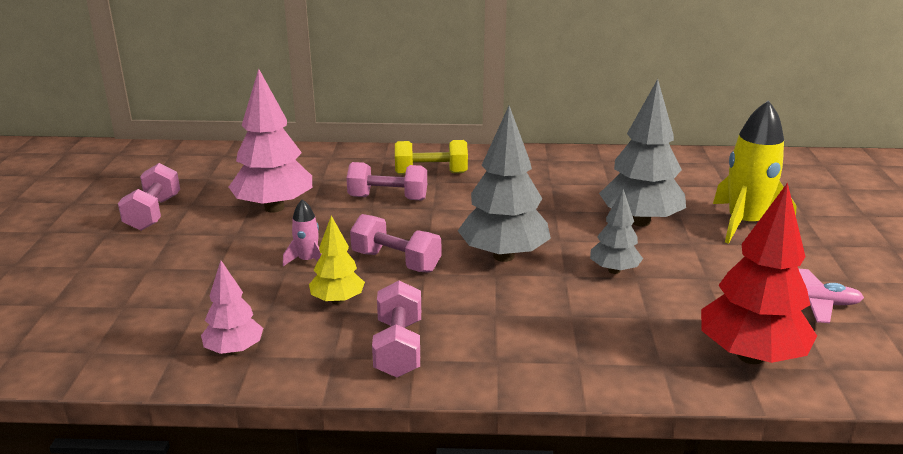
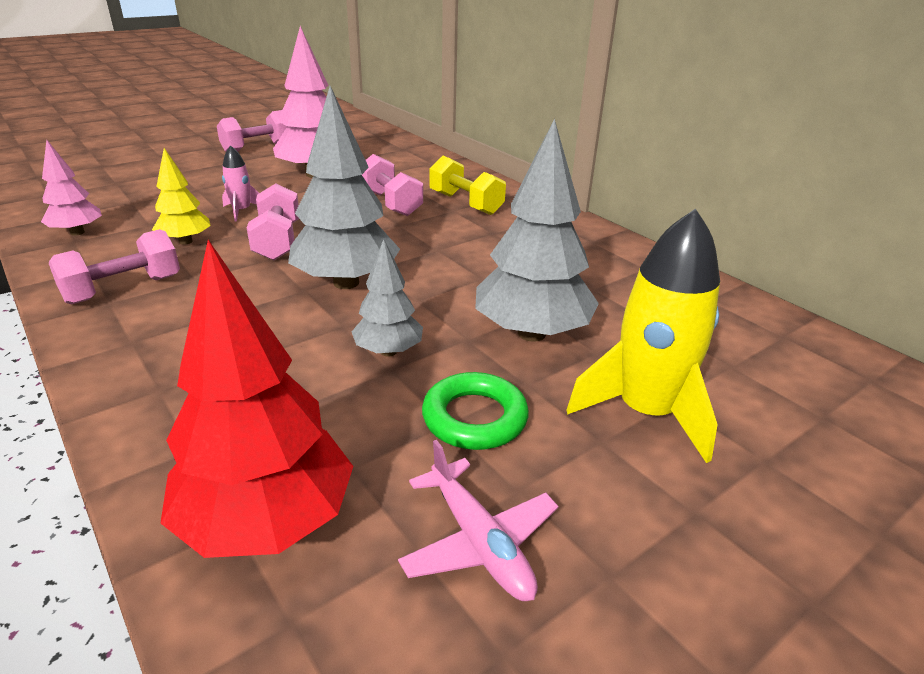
camera: 50 degrees right, 5 degrees up
none -> green ring [422,372,529,450]

